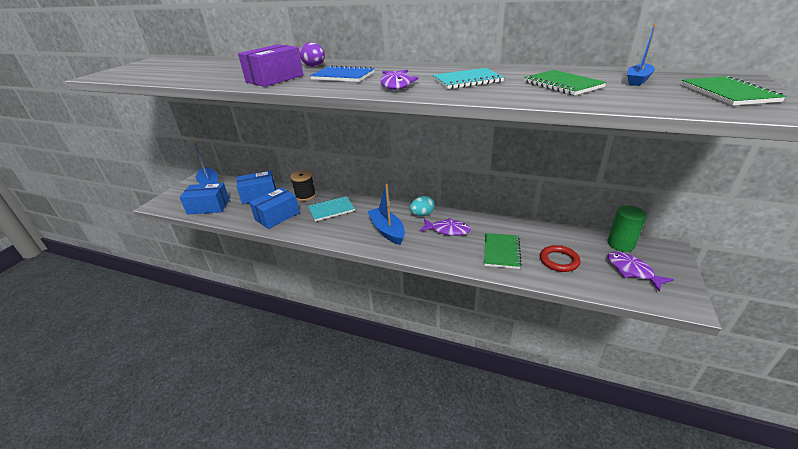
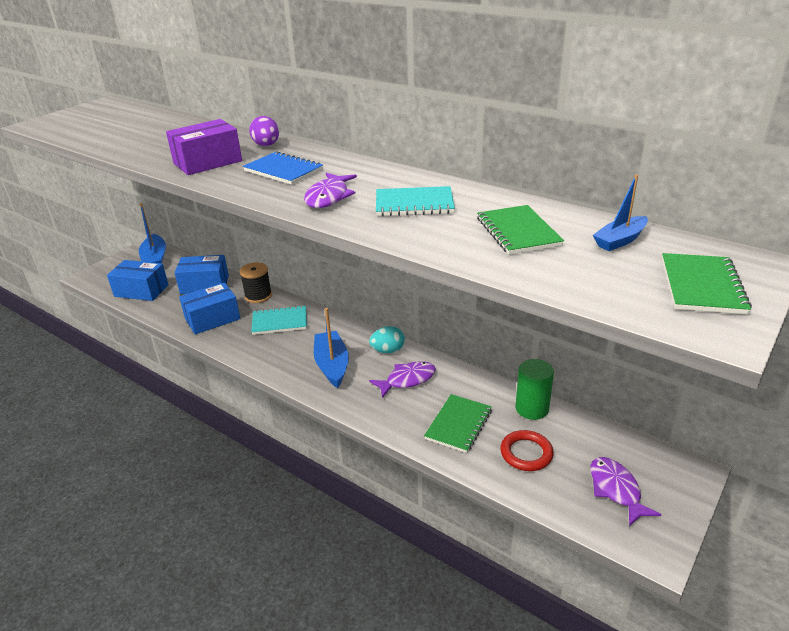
camera: 15 degrees right, 0 degrees up
purple fish [419,218,471,236] -> purple fish turned 60 degrees counterclockwise [369,361,436,398]
green cylinder [608,205,647,252] -> green cylinder moved to [515,359,554,420]

